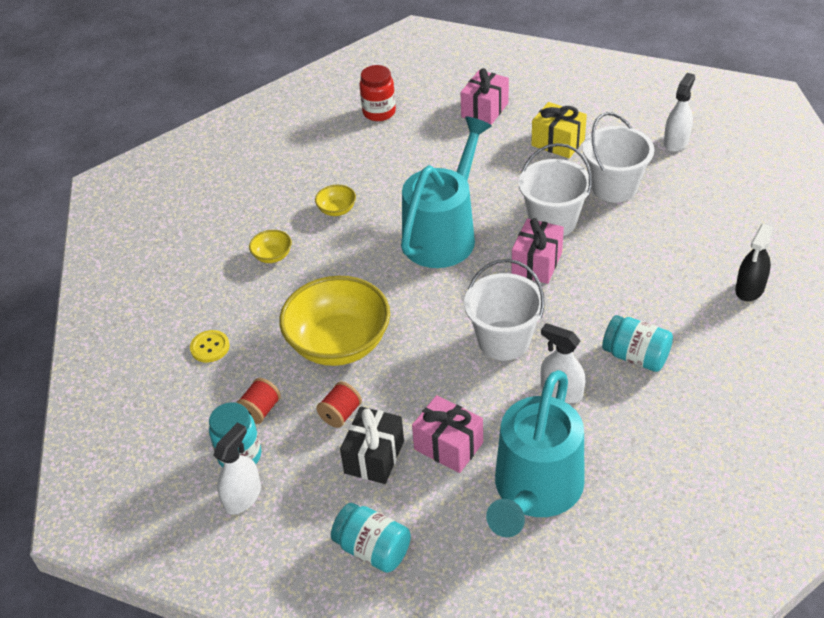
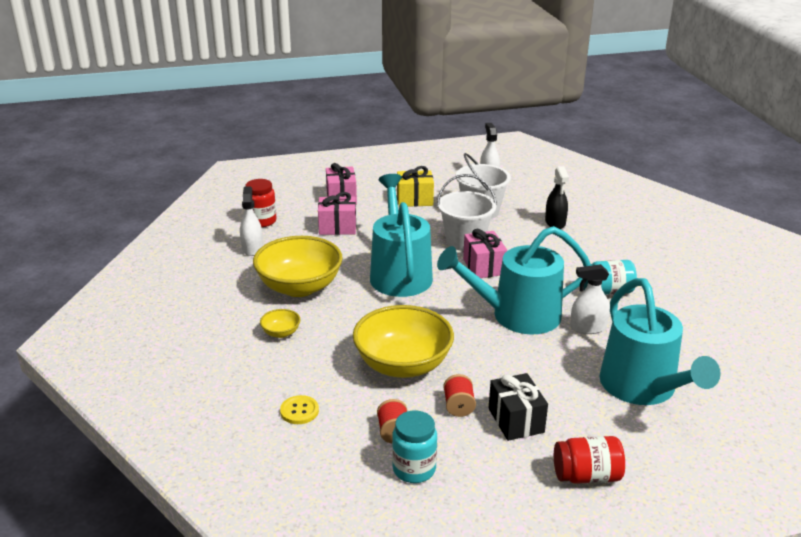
camera: 40 degrees left, 15 degrees down
white spray bottle [213,423,261,515] -> white spray bottle moved to [240,186,263,256]
yellow bowl [315,185,356,216] -> yellow bowl [253,236,343,297], size x2.36
turquoise jar [331,503,411,573] -> red jar [554,436,625,484]
pink gift [412,395,483,473] -> pink gift moved to [318,192,356,235]
white bucket [464,259,545,360] -> turquoise watering can [437,226,591,335]
black spray bottle [735,224,773,301] -> black spray bottle moved to [545,166,569,229]

